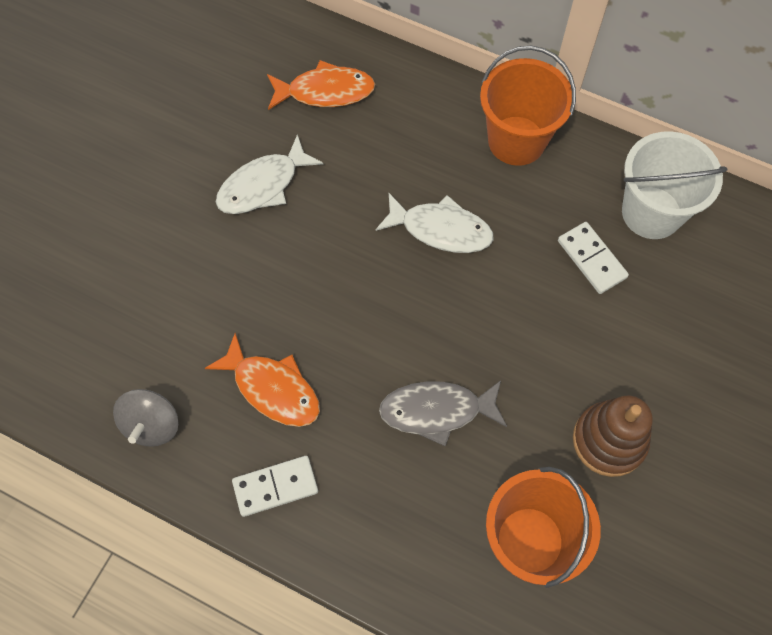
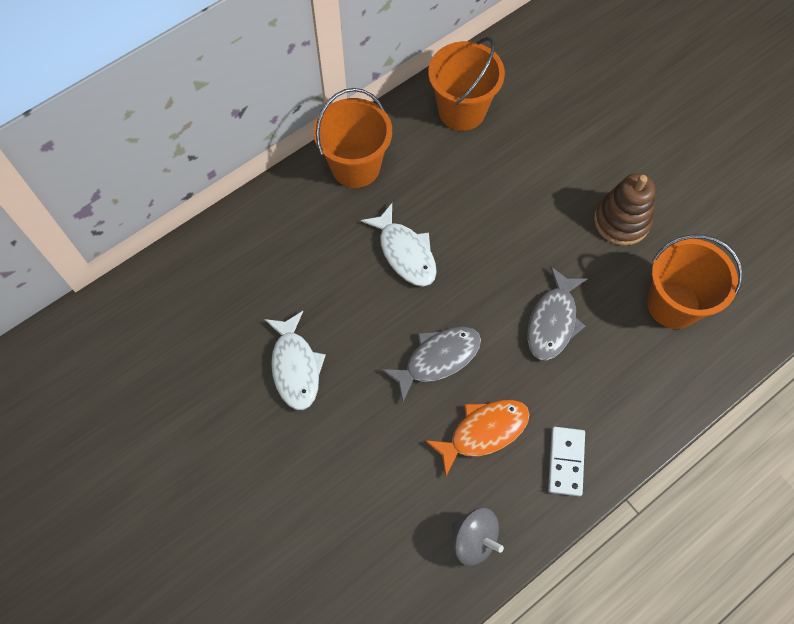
camera: 65 degrees left, 0 degrees up
orange fish [267,60,375,110] -> none
white fish [375,193,493,253] -> white fish turned 105 degrees clockwise [361,203,437,287]
white domino [558,222,629,294] -> none
white bucket [622,131,727,239] -> orange bucket [428,37,505,131]
none -> grey fish [381,327,481,402]

